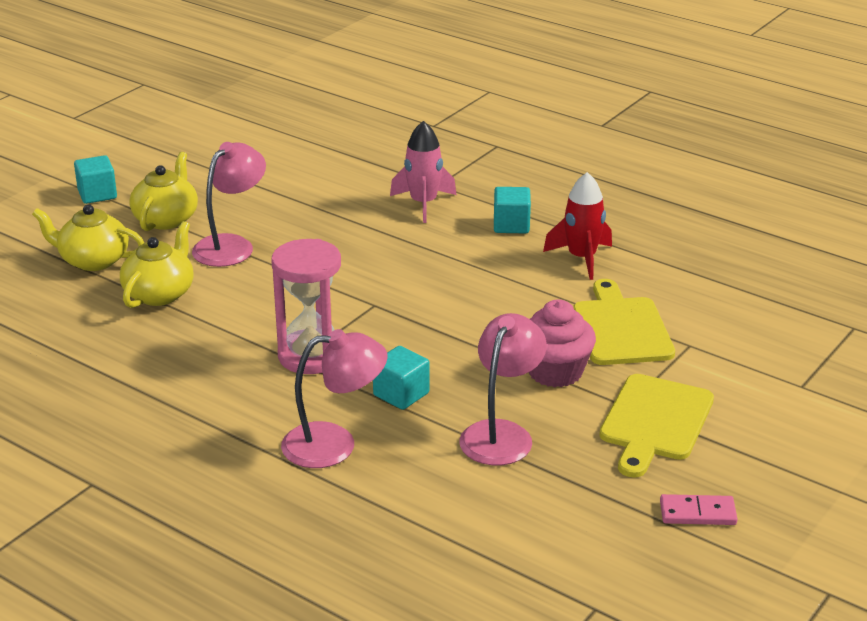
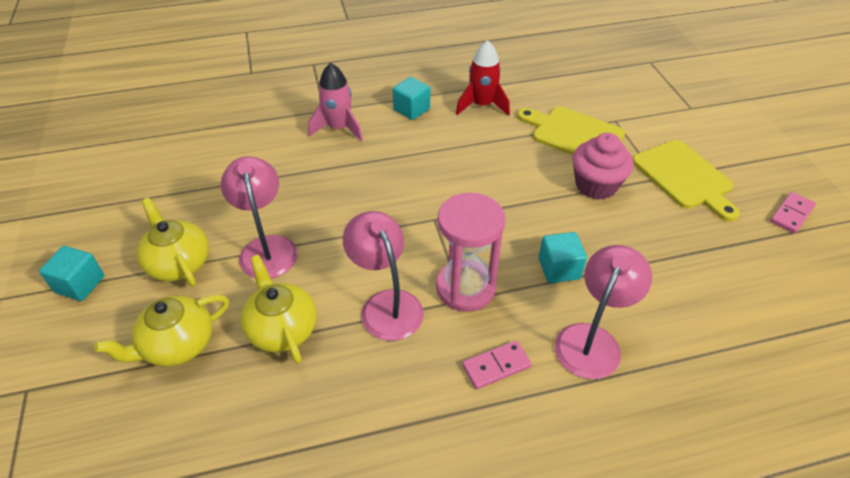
camera: 50 degrees left, 15 degrees up
pink lamp [459,313,547,465] -> pink lamp moved to [343,211,424,341]
none -> pink domino [462,340,532,389]

